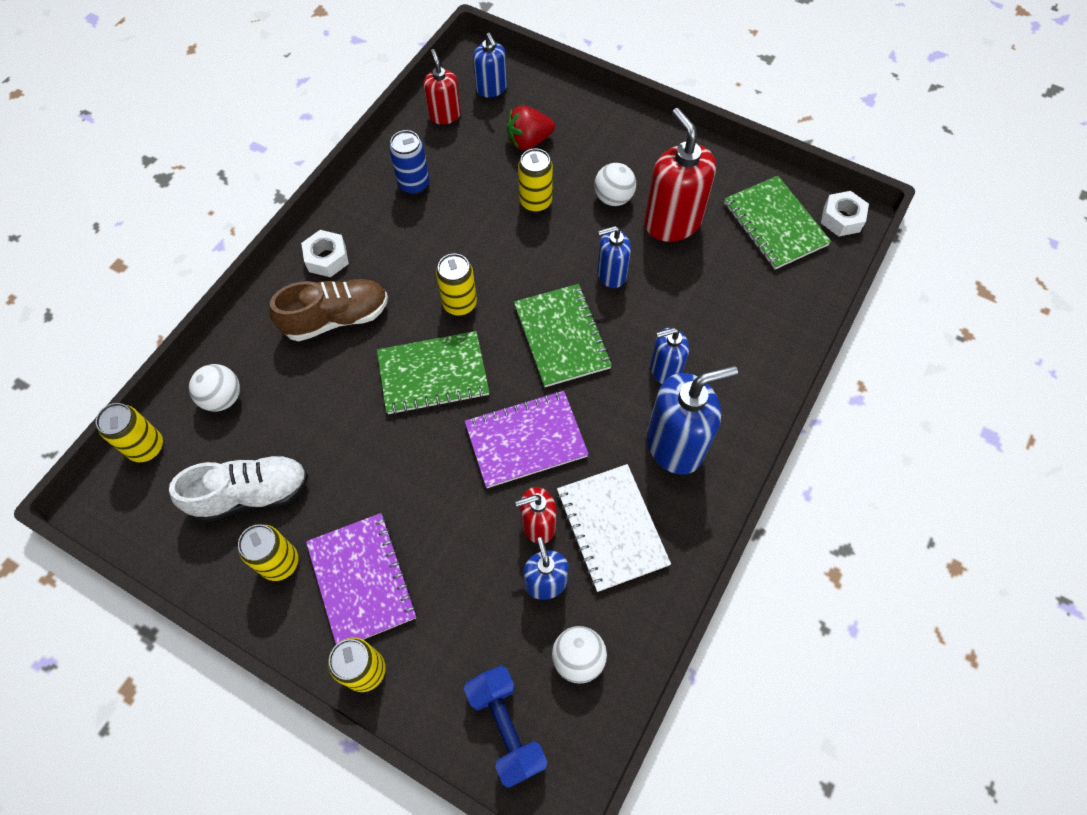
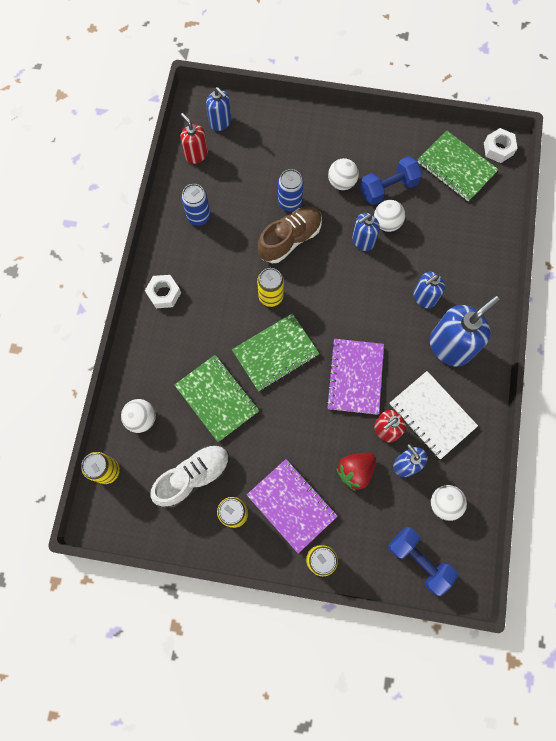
camera: 20 degrees left, 10 degrees up
brown shoe [270,279,388,341] -> brown shoe moved to [258,206,322,263]
purple notebook [465,391,589,488] -> purple notebook turned 45 degrees counterclockwise [326,339,384,415]
red strawberry [506,105,555,150] -> red strawberry moved to [336,453,376,491]
green notebook [514,284,612,387] -> green notebook moved to [174,355,259,442]
yellow can [518,148,553,212] -> blue can [278,169,303,212]
red soap dispenser [644,108,716,242] -> blue dumbbell [360,156,422,205]
none -> white ball [374,200,405,232]

